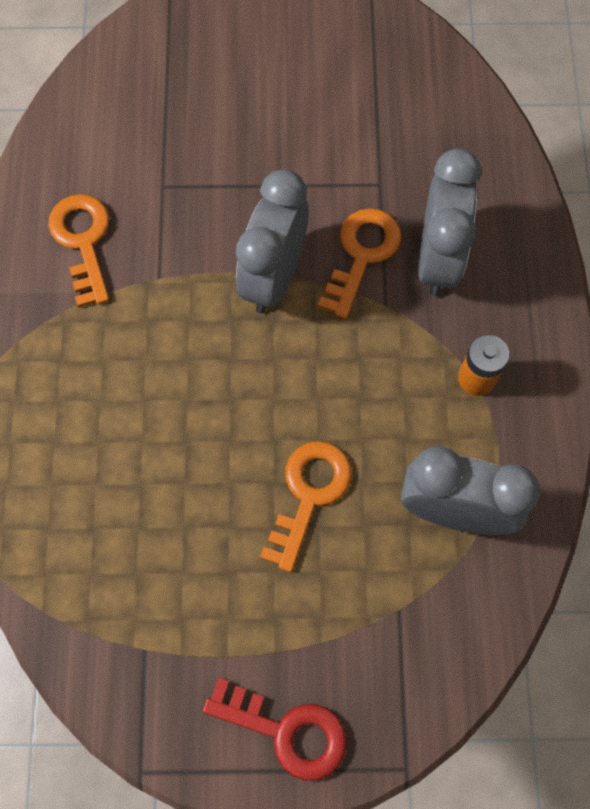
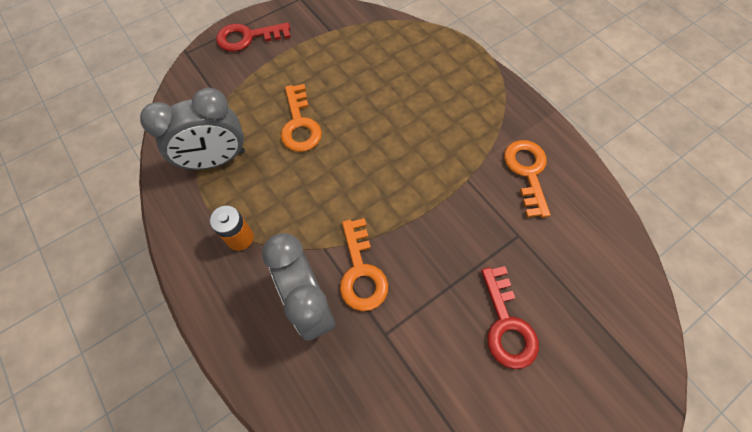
camera: 145 degrees right, 5 degrees down
orange key [48,194,109,308] -> orange key turned 135 degrees counterclockwise [504,140,550,218]
grey clock [236,169,309,314] -> none
none -> red key [481,266,539,369]

